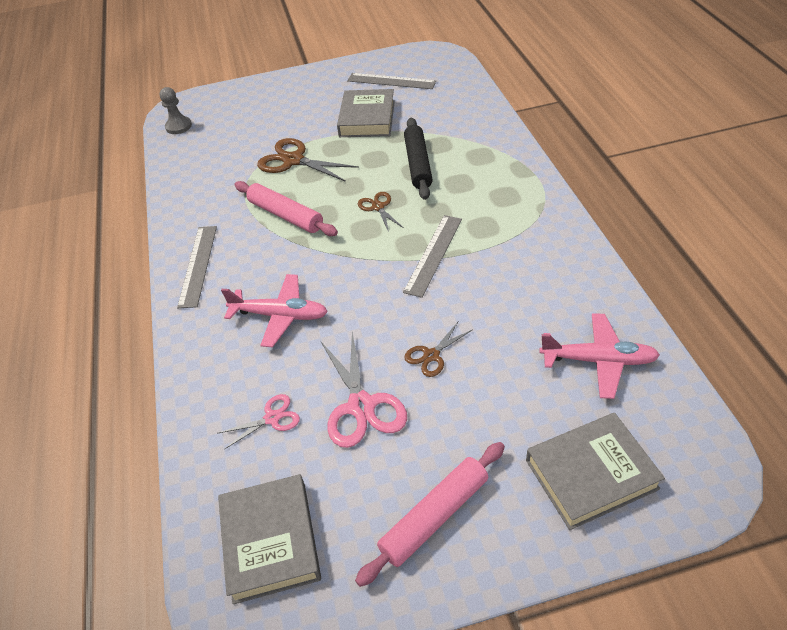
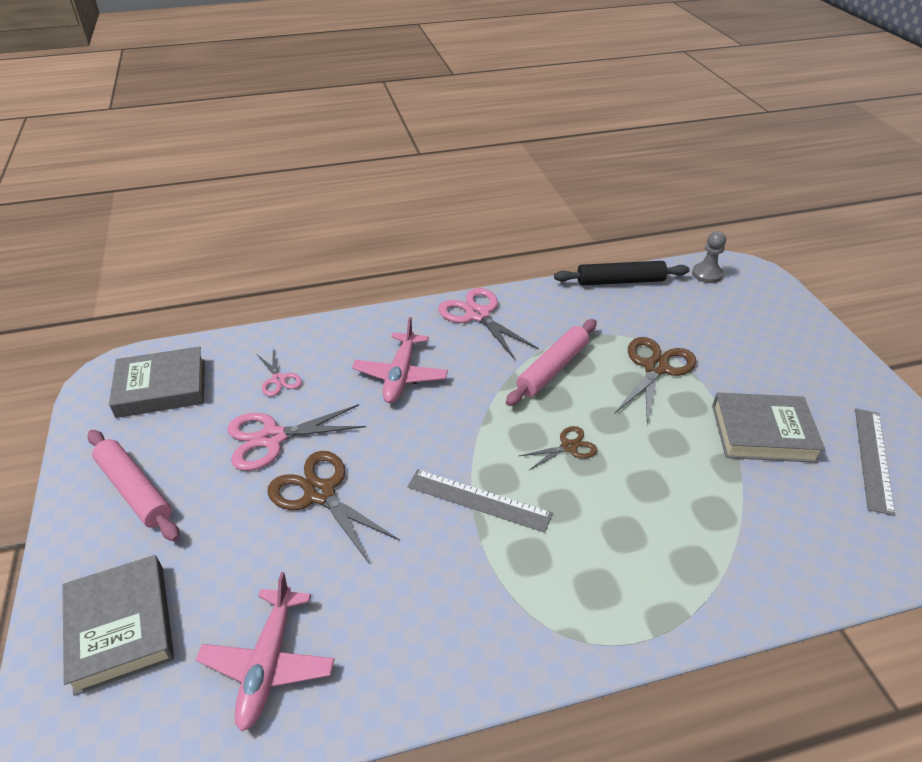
camera: 85 degrees right, 5 degrees down
grey ruler [177,226,217,308] -> pink scissors [438,288,539,360]
black rolling pin [404,118,433,200] -> black rolling pin moved to [554,261,690,286]
brown scissors [404,322,472,377] -> brown scissors [267,451,400,563], size x1.77

